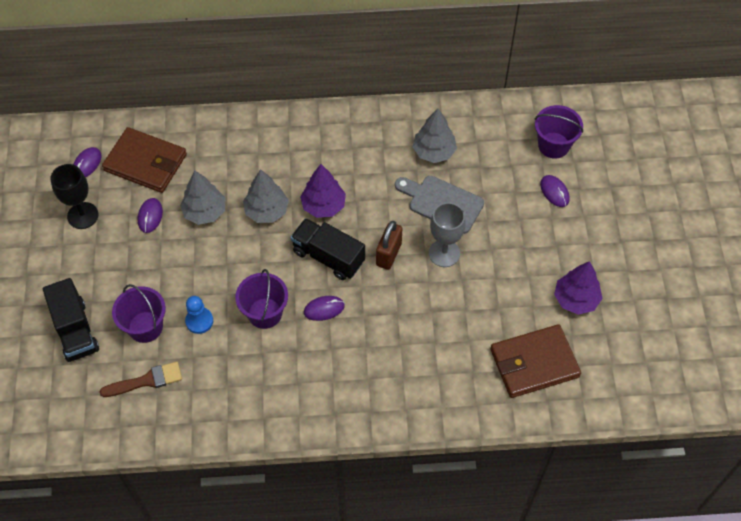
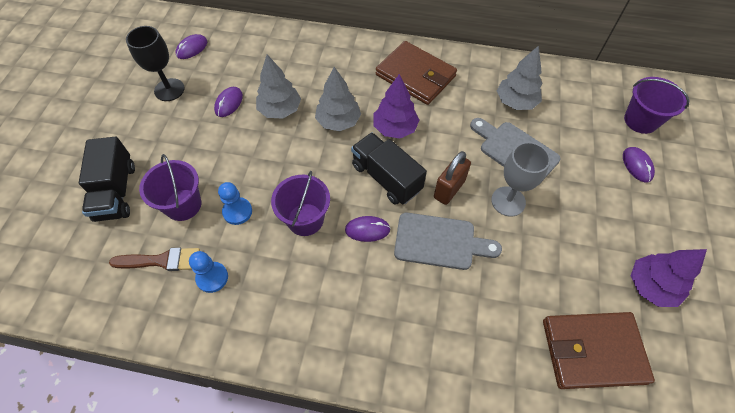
camera: 15 degrees right, 0 degrees up
brown wallet [102,127,187,193] -> brown wallet moved to [376,41,457,105]
none -> blue pawn [189,251,228,293]
none -> grey cutting board [394,213,502,270]

